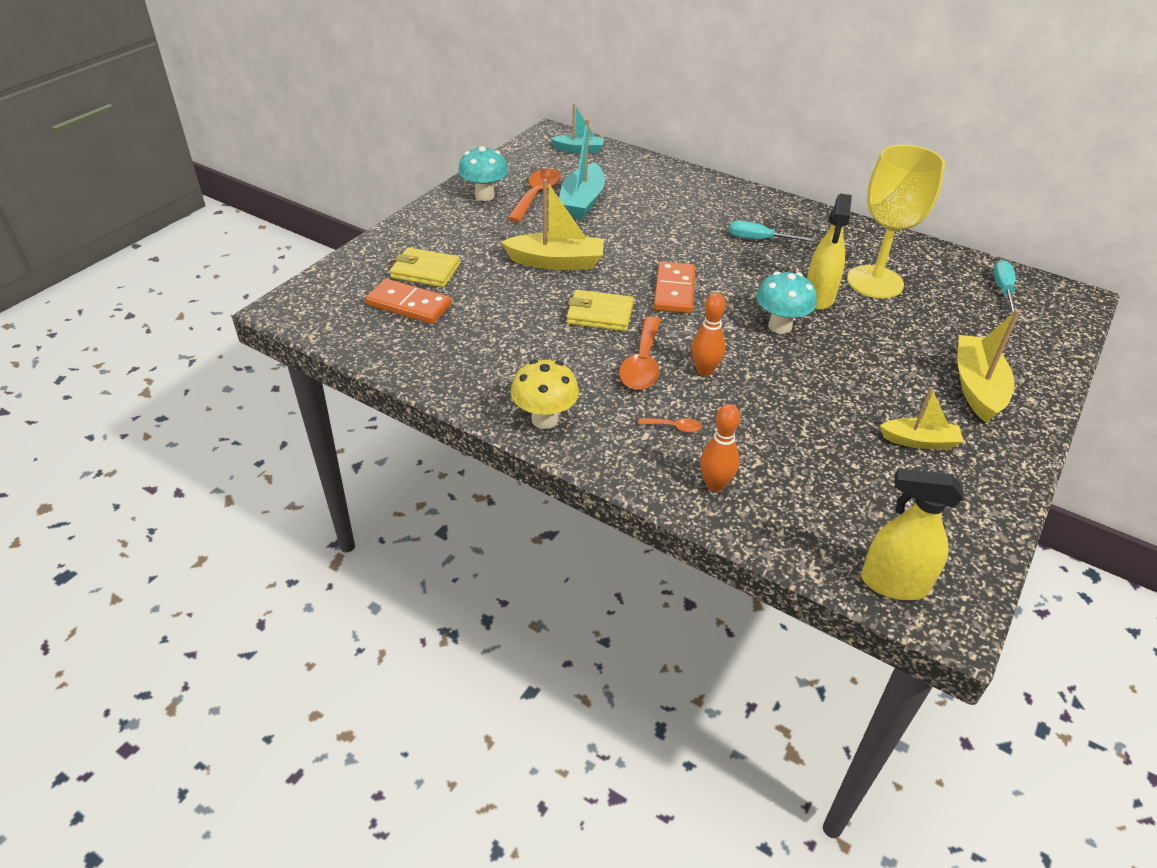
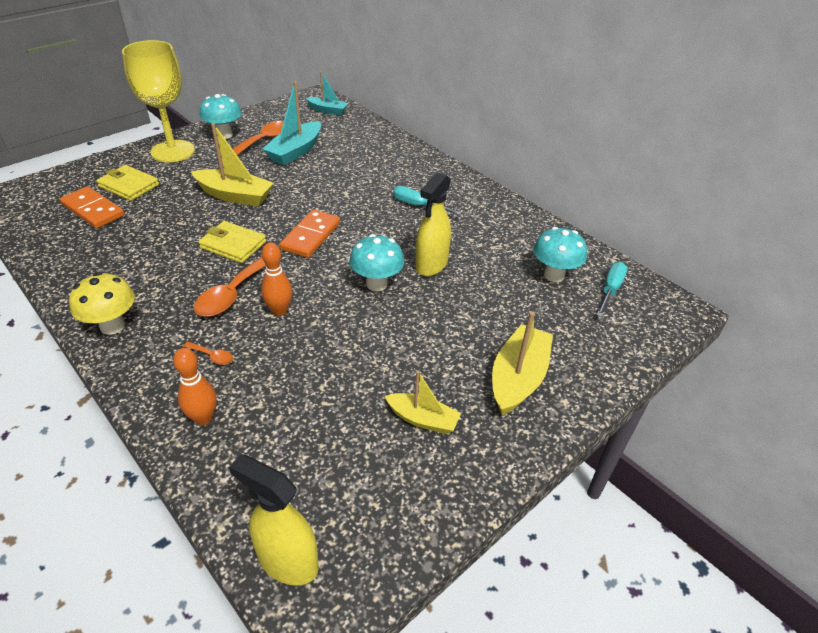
camera: 15 degrees right, 0 degrees up
yellow goblet [847,145,945,298] -> yellow goblet moved to [122,40,195,162]
none -> turquoise mushroom [534,227,587,282]

